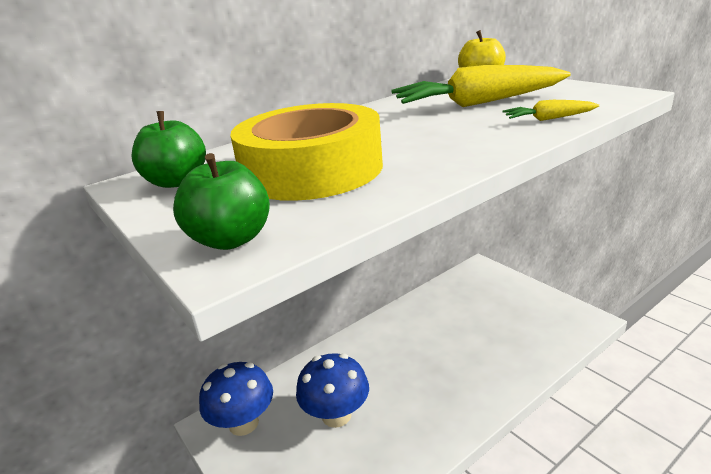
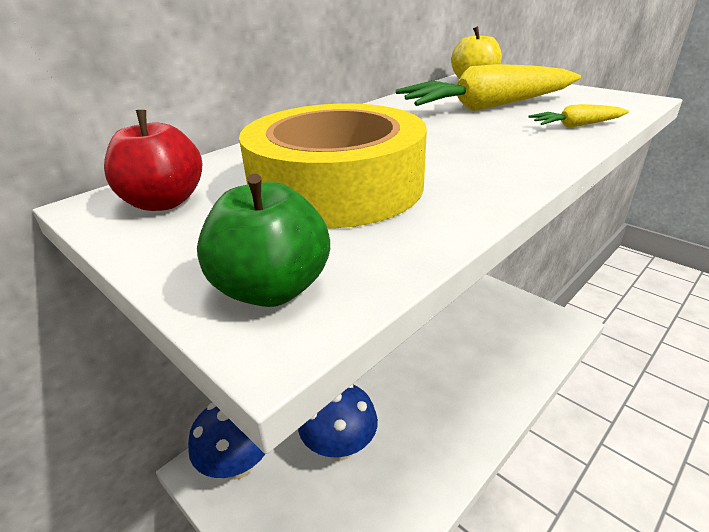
camera: 10 degrees left, 5 degrees up
green apple [131,111,206,188] -> red apple [104,110,202,211]

